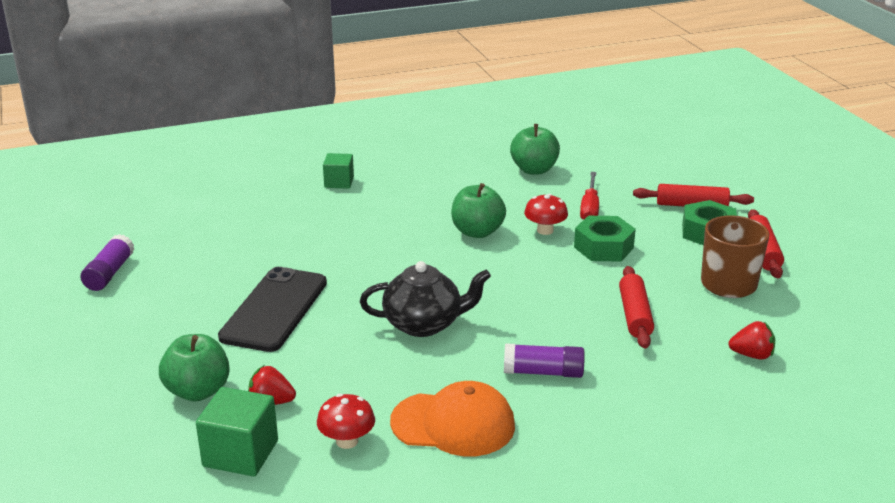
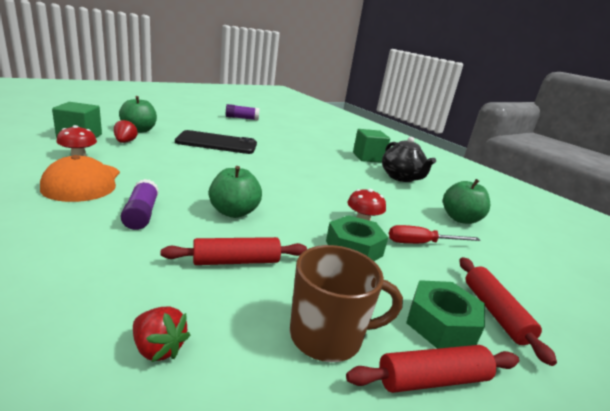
camera: 70 degrees right, 5 degrees down
green cube [323,153,354,189] -> green cube [353,129,390,163], size x1.52
black teapot [360,261,491,337] -> black teapot moved to [382,137,436,182]
green apple [451,183,506,238] -> green apple moved to [209,166,262,218]
red strawberry [729,321,775,360] -> red strawberry turned 45 degrees counterclockwise [133,307,190,362]

